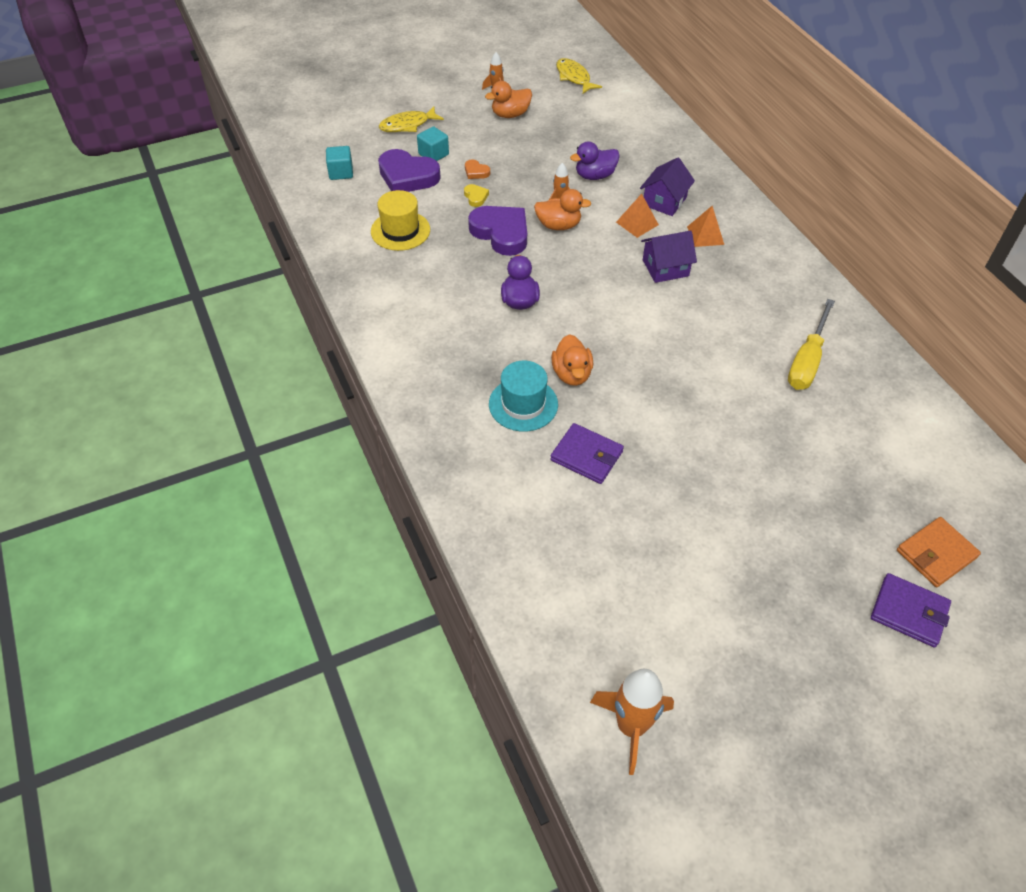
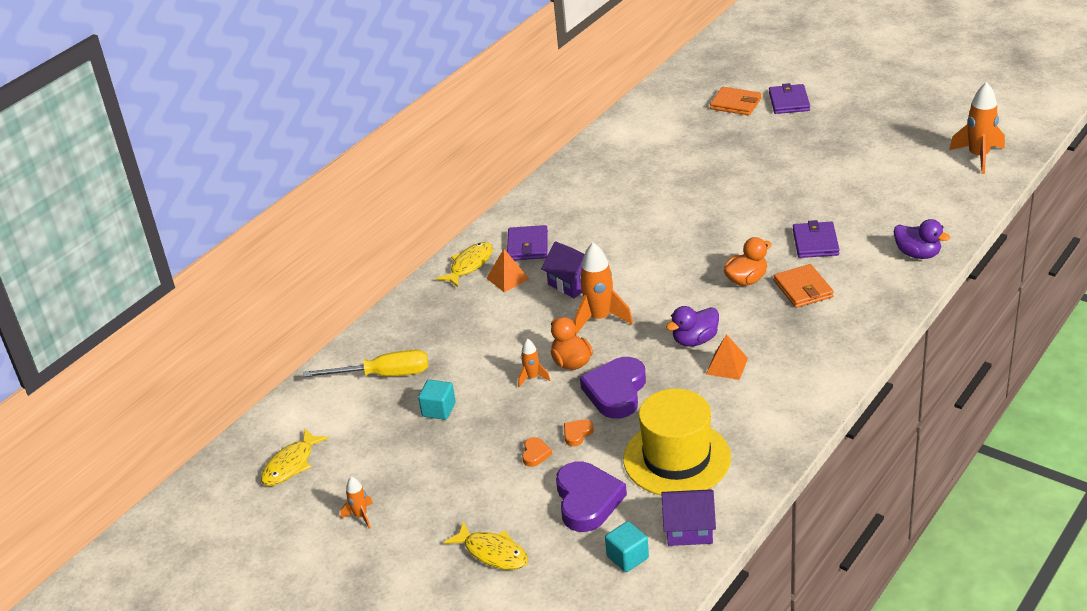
camera: 115 degrees left, 15 degrees down
yellow hat [371,190,430,251] -> yellow hat [623,389,731,495], size x1.51
turquoise cube [417,126,449,161] -> turquoise cube moved to [418,380,456,420]
yellow heart [464,184,489,207] -> orange heart [564,420,594,446]
orange duck [485,81,532,118] -> none
turquoise hat [489,361,558,432] -> orange wallet [774,264,834,308]
purple duck [570,141,620,180] -> purple duck moved to [894,219,950,259]
orange pyramid [616,194,659,238] -> orange pyramid moved to [706,334,748,380]
purple house [640,158,695,216] -> purple house moved to [662,489,716,546]
yellow screwdriver [788,299,835,390] -> yellow screwdriver moved to [303,350,428,377]
none -> yellow fish [436,242,493,287]
none -> purple wallet [507,225,548,260]
none -> orange rocket [574,242,633,335]

